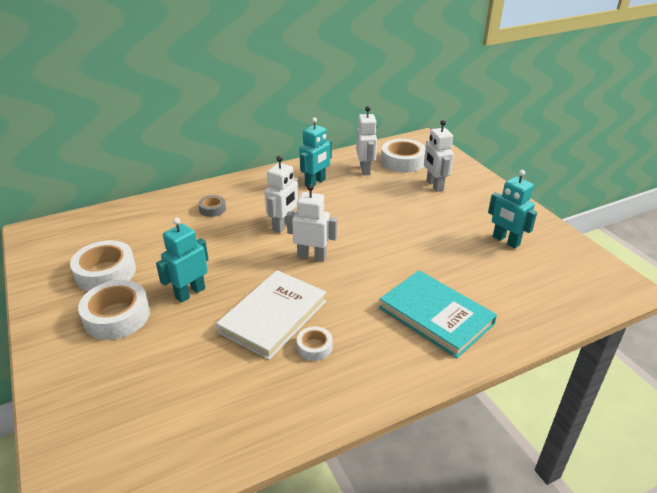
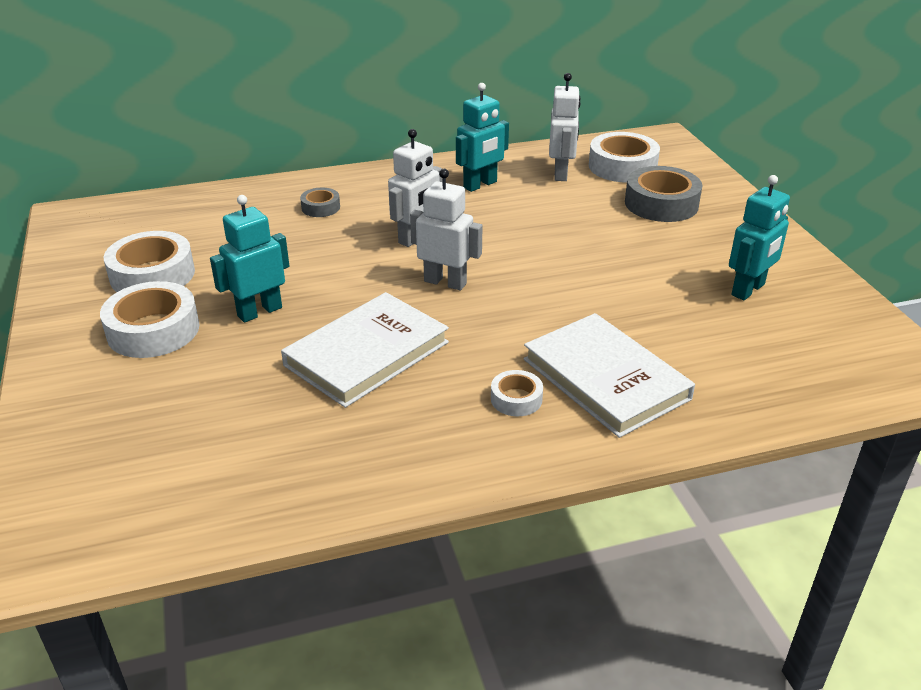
camera: 10 degrees right, 0 degrees up
white tape [297,326,332,361] -> white tape moved to [491,370,543,416]
turquoise book [379,270,497,358] -> white book [523,313,695,438]
white robot [424,120,454,192] -> grey tape [625,166,703,222]
turquoise robot [488,170,537,249] -> turquoise robot turned 105 degrees counterclockwise [729,175,790,300]

